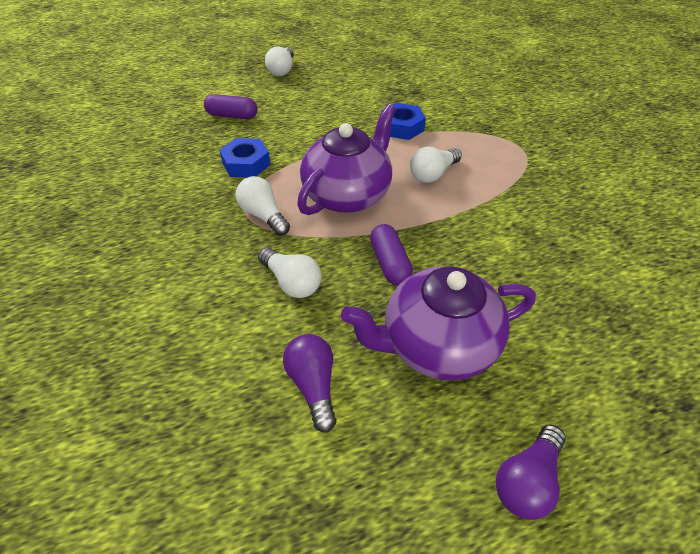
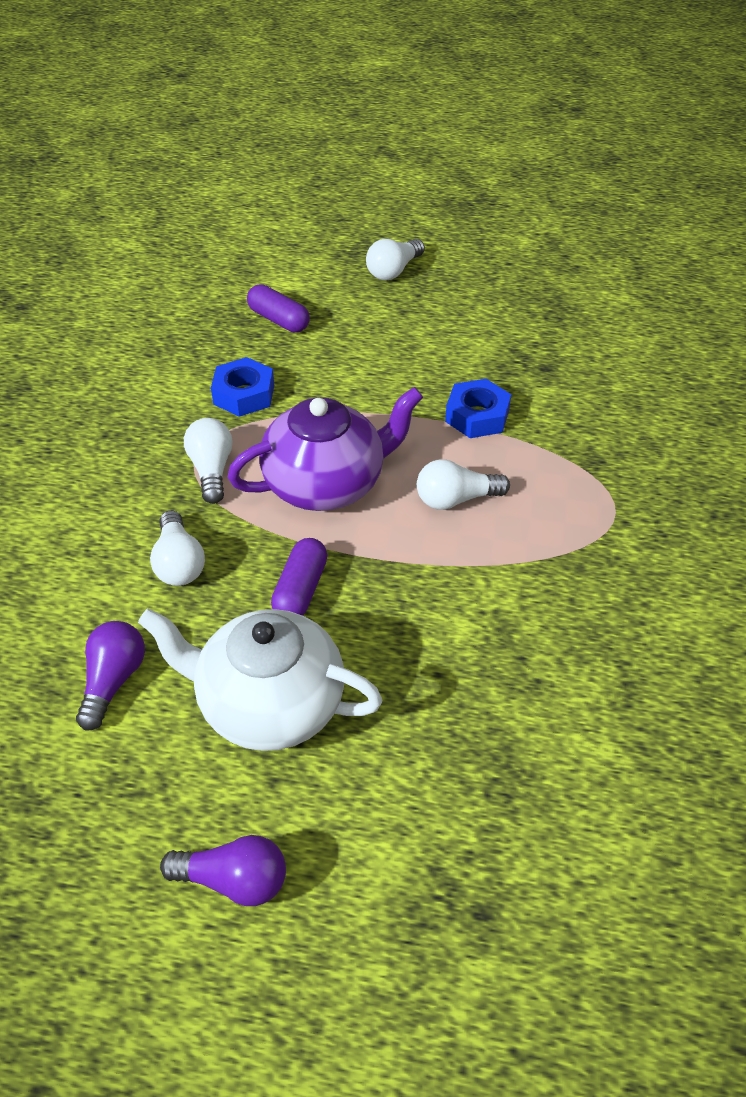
camera: 30 degrees right, 0 degrees up
purple teapot [341,266,536,381] -> white teapot [138,609,383,751]
purple light bulb [496,425,566,520] -> purple light bulb turned 150 degrees counterclockwise [160,835,286,906]

